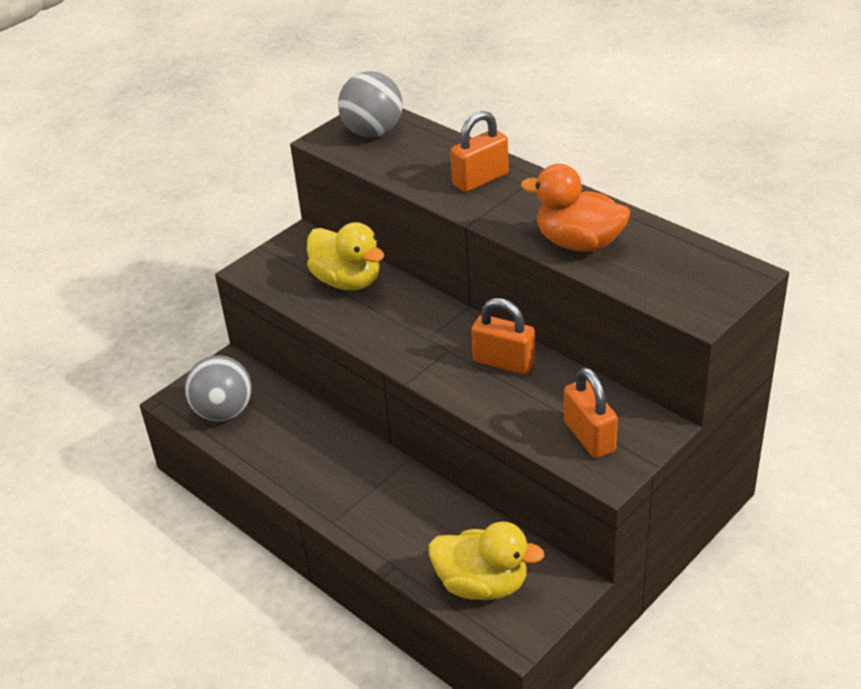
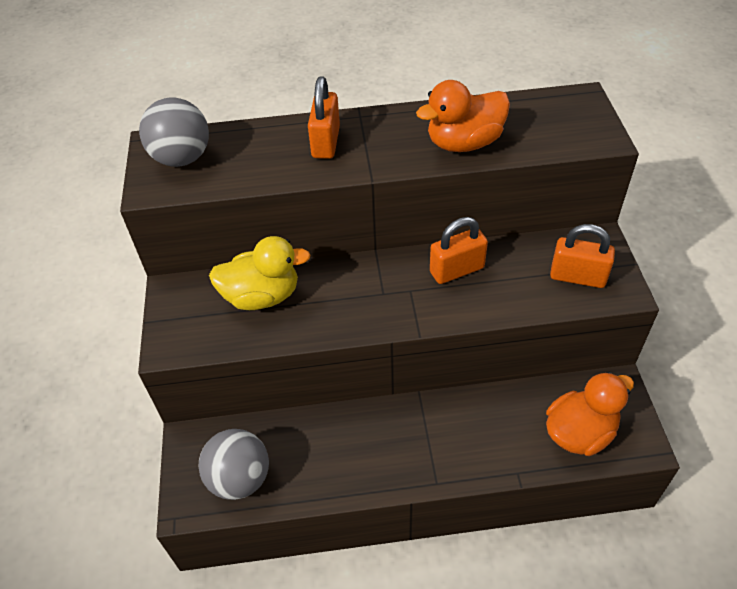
camera: 50 degrees left, 10 degrees up
yellow duck [429,522,545,600] -> orange duck [546,372,634,456]

